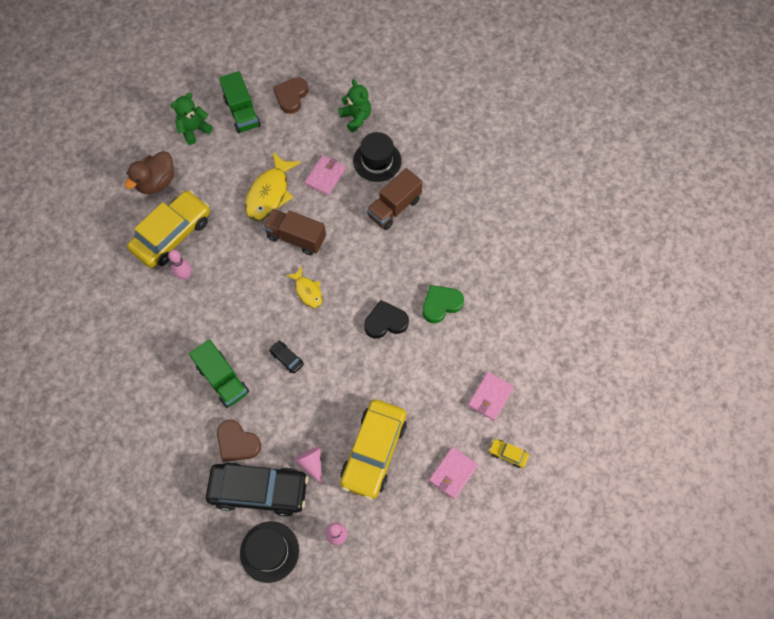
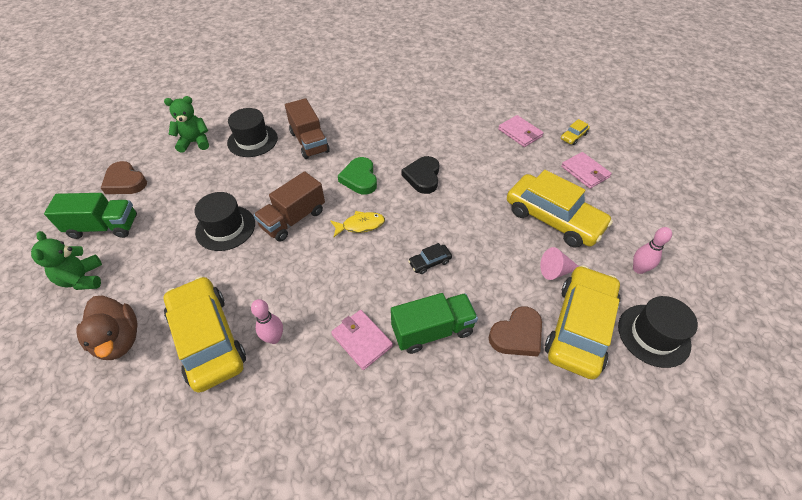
camera: 70 degrees left, 15 degrees down
black car [206,462,308,516] -> yellow car [545,265,620,380]
yellow fish [245,152,301,221] -> black hat [194,192,255,251]
pink wallet [305,155,346,195] -> pink wallet moved to [331,310,393,370]
green heart [422,285,464,323] -> green heart moved to [338,157,377,195]

